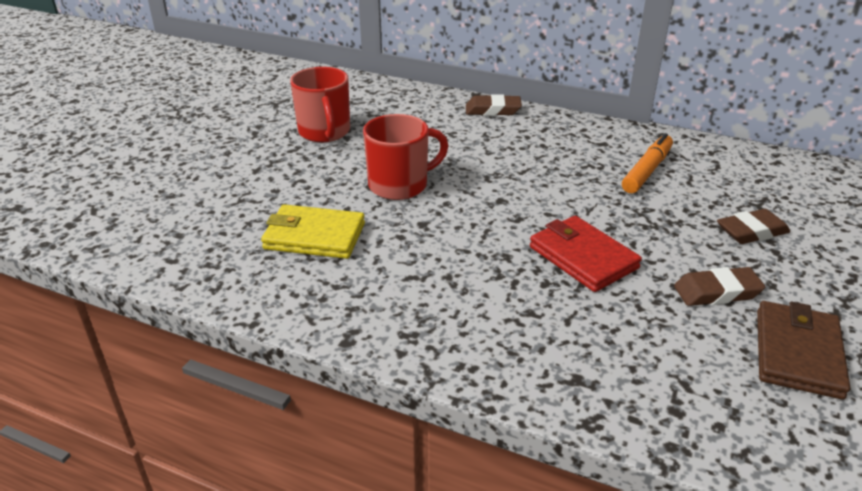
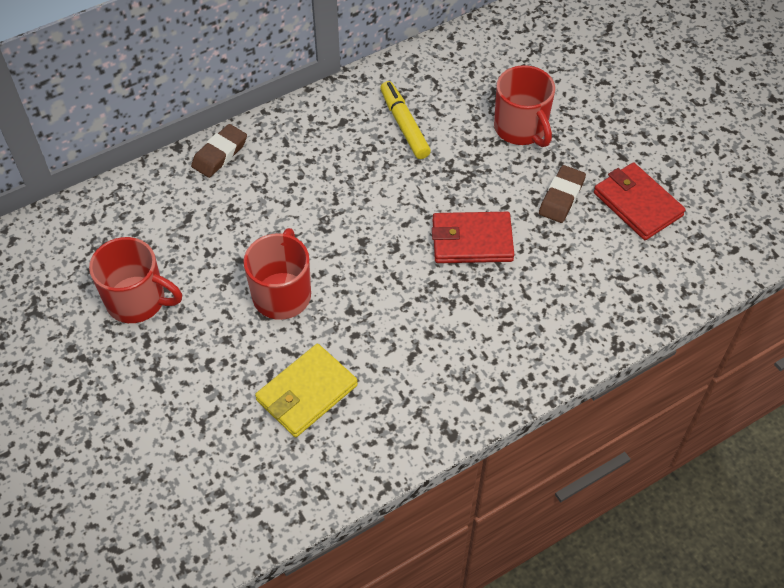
camera: 55 degrees left, 20 degrees up
orange marker [622,133,673,193] -> yellow marker [380,81,431,159]
brown eraser [717,209,790,244] -> red mug [494,65,555,147]
brown wallet [757,301,850,400] -> red wallet [594,162,686,240]

